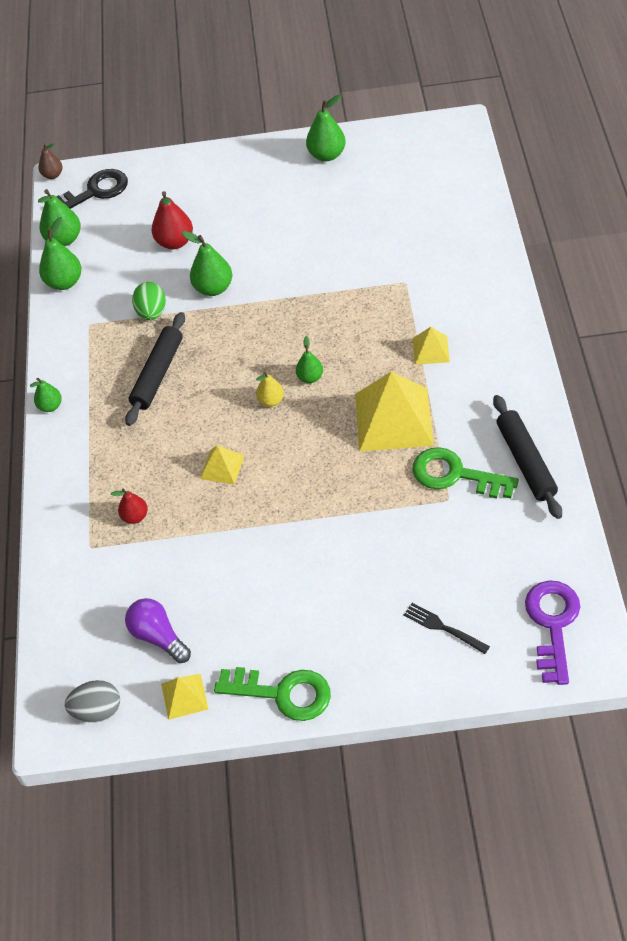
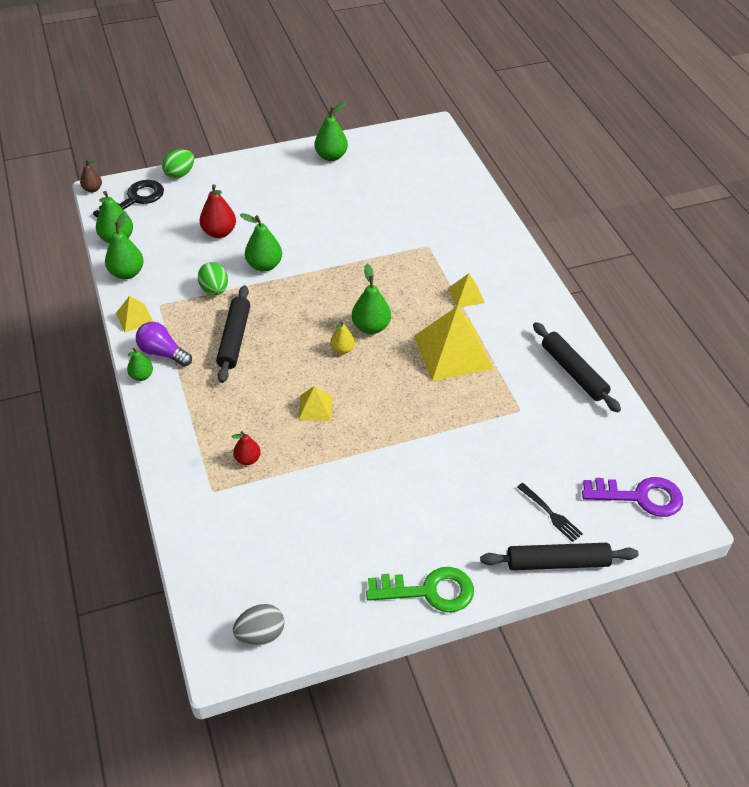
camera: 20 degrees left, 5 degrees down
purple light bulb [125,598,191,663] -> purple light bulb moved to [136,322,192,367]
yellow pyramid [161,674,208,720] -> yellow pyramid moved to [116,296,153,332]
green pear [296,336,323,383] -> green pear [352,264,391,334], size x1.63
black fork [404,603,490,654] -> black fork turned 150 degrees counterclockwise [517,483,583,542]
green key [412,447,519,499] -> none
purple key [525,580,580,685] -> purple key turned 105 degrees clockwise [582,477,683,517]
none -> green egg [162,149,194,179]
none -> black rolling pin [480,543,639,570]

